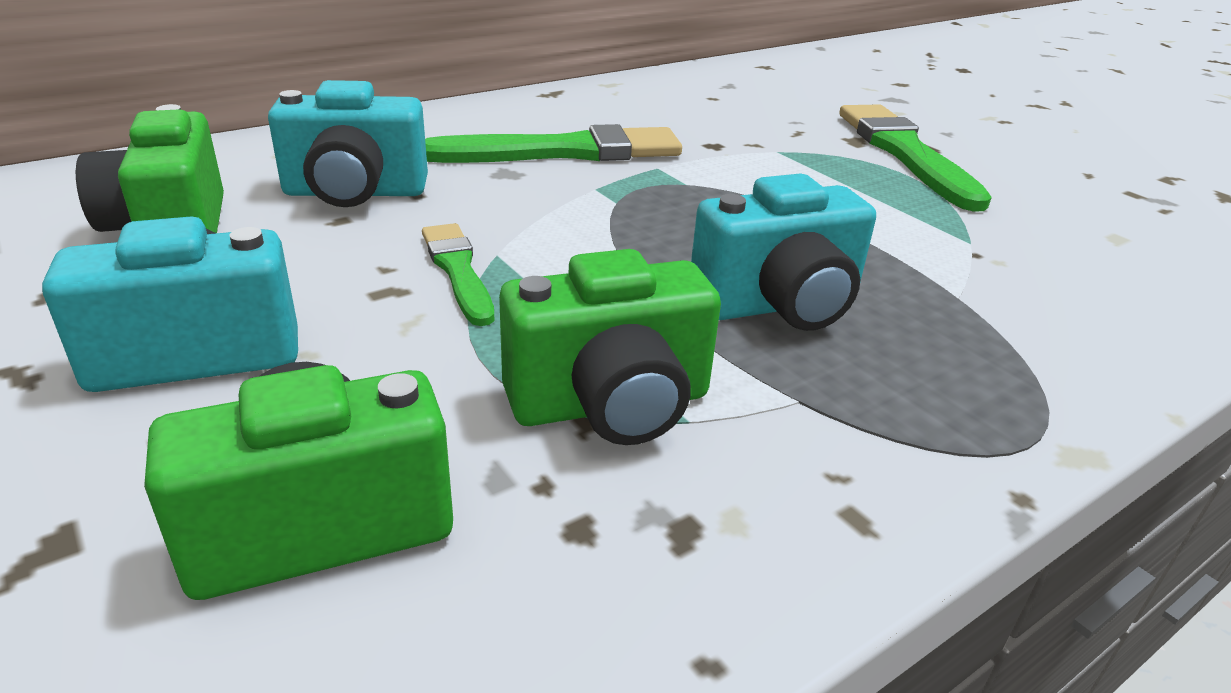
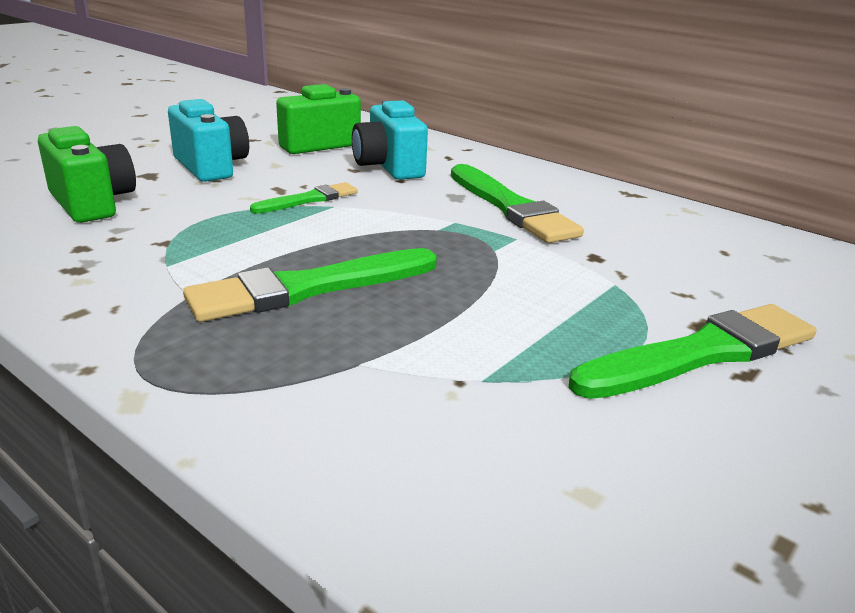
camera: 75 degrees right, 5 degrees down
green camera [499,249,721,445] -> none
turquoise camera [691,173,876,331] -> green brush [183,248,437,322]

